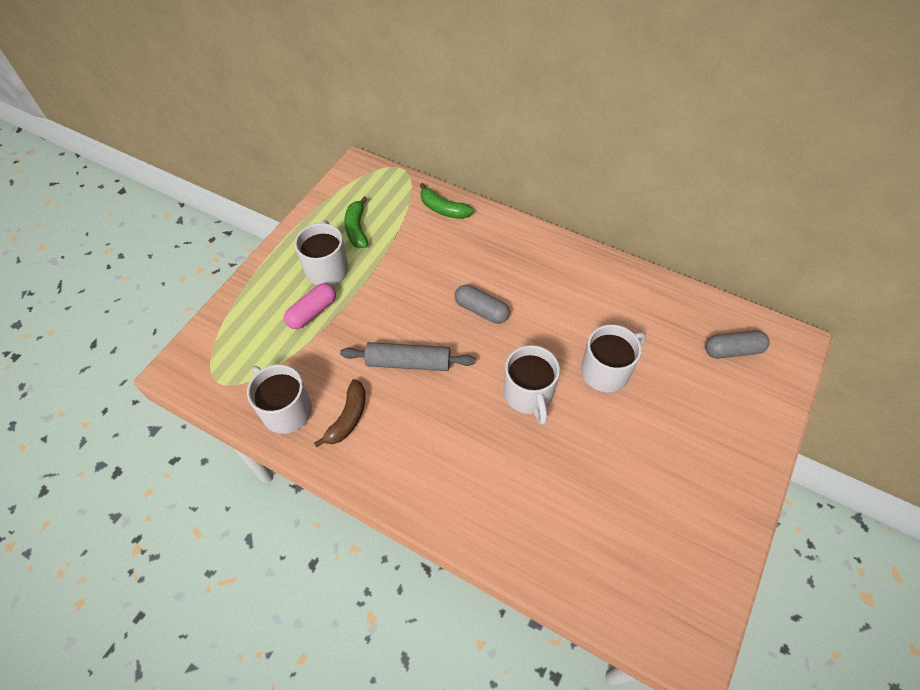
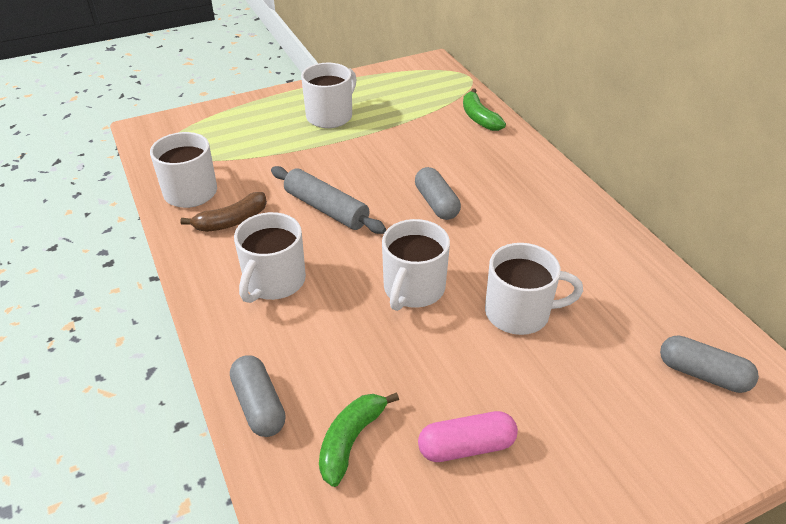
camera: 35 degrees right, 15 degrees down
pink capsule [284,283,336,329] -> pink capsule moved to [418,411,518,462]
green banana [344,196,368,248] -> green banana moved to [319,392,399,487]
none -> grey capsule [230,355,286,437]
none -> white mug [234,212,306,303]

